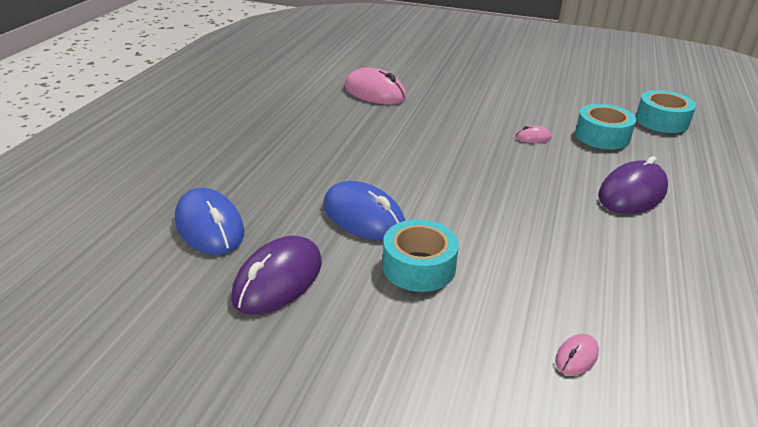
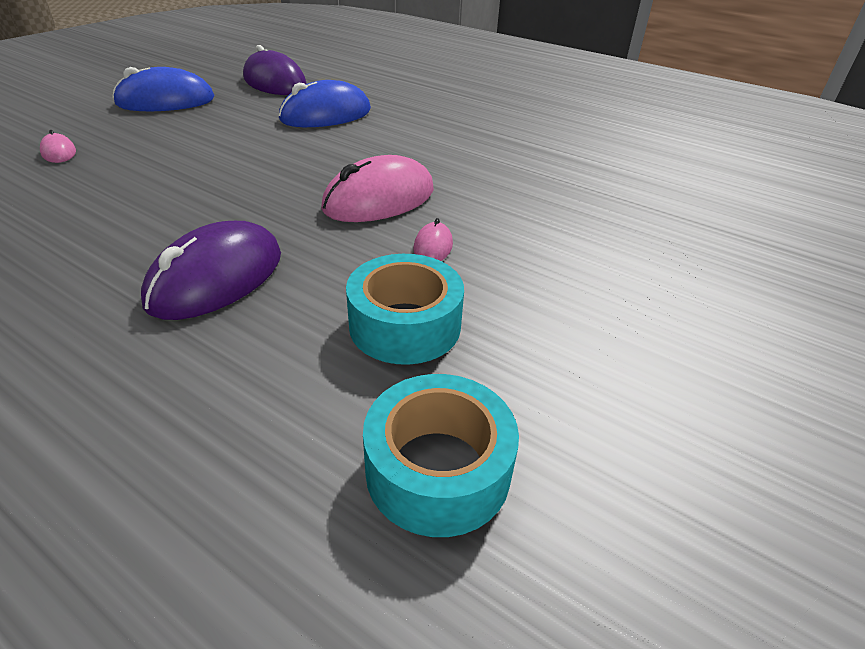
camera: 105 degrees right, 5 degrees up
blue mouse [175,188,245,255] -> blue mouse moved to [112,67,215,111]
pink mouse [345,67,406,105] -> pink mouse moved to [321,155,434,222]
turquoise tape [383,219,459,292] -> none
purple mouse [598,156,668,214] -> purple mouse turned 60 degrees clockwise [141,221,281,320]

